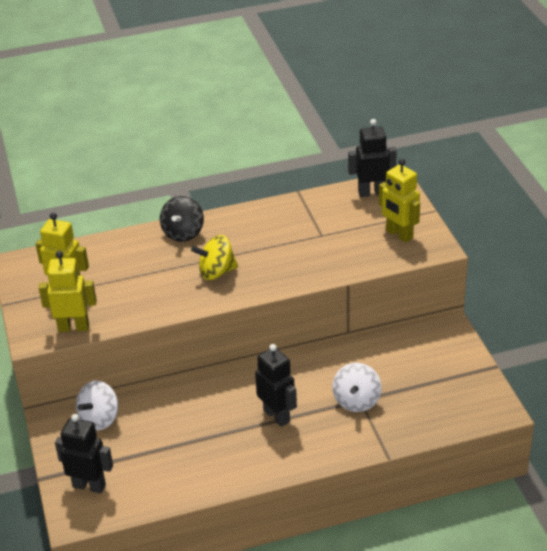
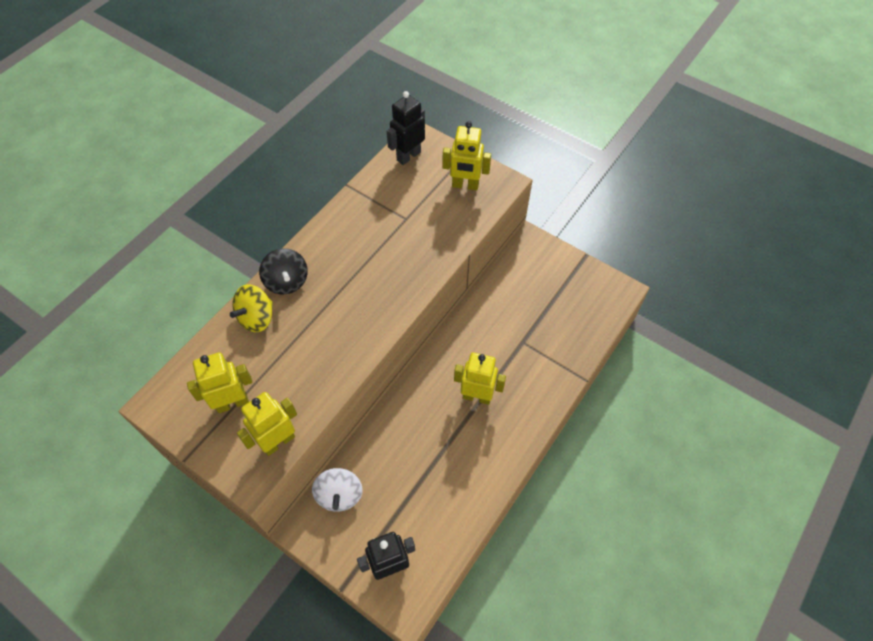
camera: 40 degrees left, 20 degrees up
yellow spinning top [191,235,238,280] -> yellow spinning top moved to [230,284,273,332]
black robot [255,344,297,427] -> yellow robot [454,352,506,405]
white spinning top [332,363,381,412] -> none

